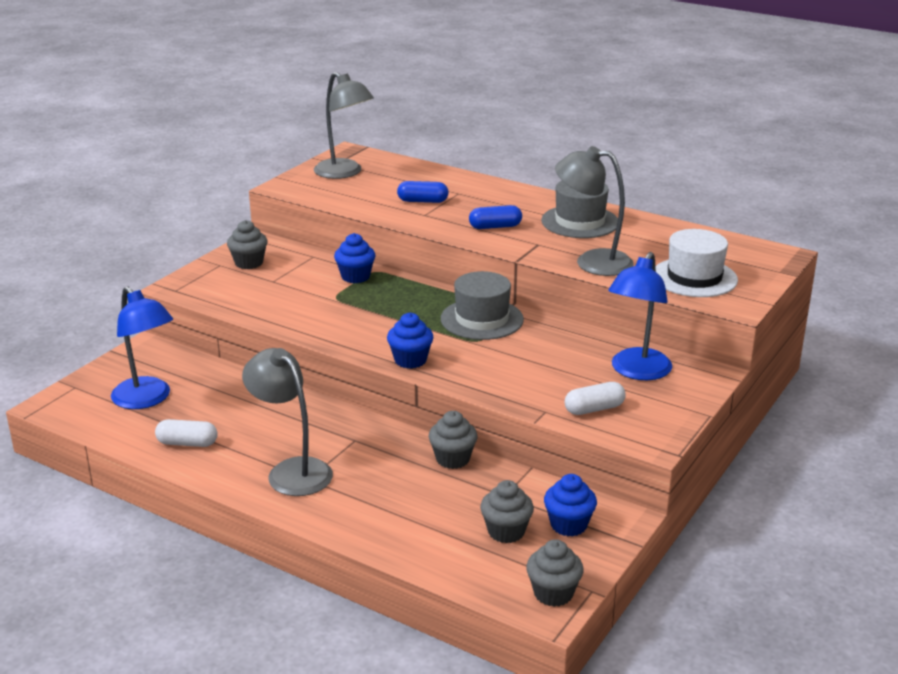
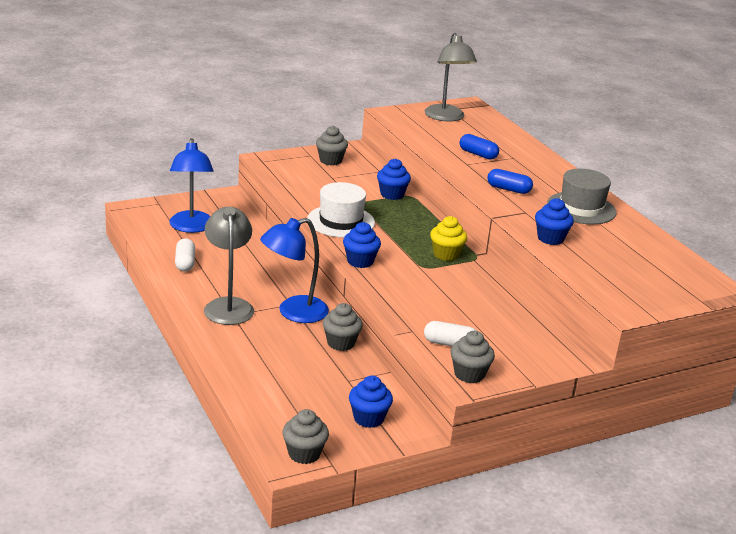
camera: 30 degrees right, 0 degrees up
white capsule [155,419,218,447] -> white capsule turned 45 degrees clockwise [175,238,195,272]
grey hat [441,271,524,340] -> yellow cupcake [430,216,467,261]
grey cupcake [480,480,534,543] -> grey cupcake moved to [450,331,495,383]
grey lamp [555,146,634,276] -> blue cupcake [535,198,574,245]
blue lamp [608,252,672,380] -> blue lamp moved to [260,218,329,323]
white hat [655,229,738,297] -> white hat moved to [307,182,375,238]

